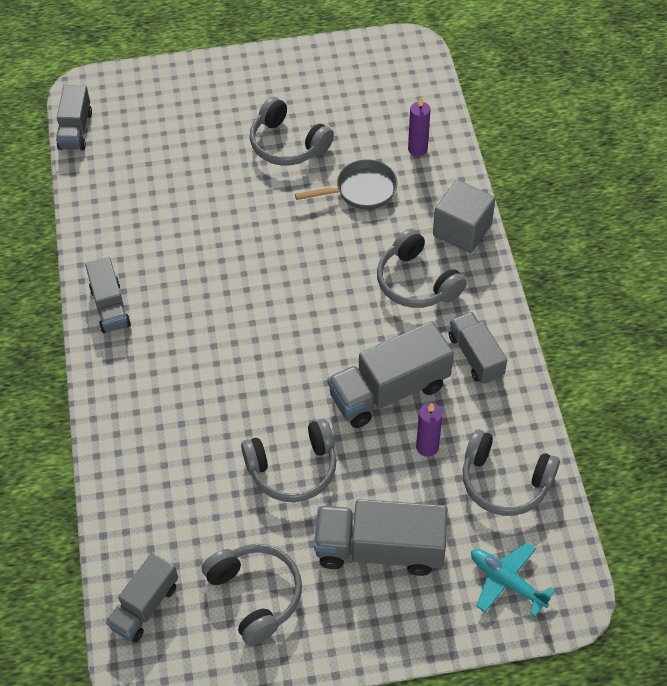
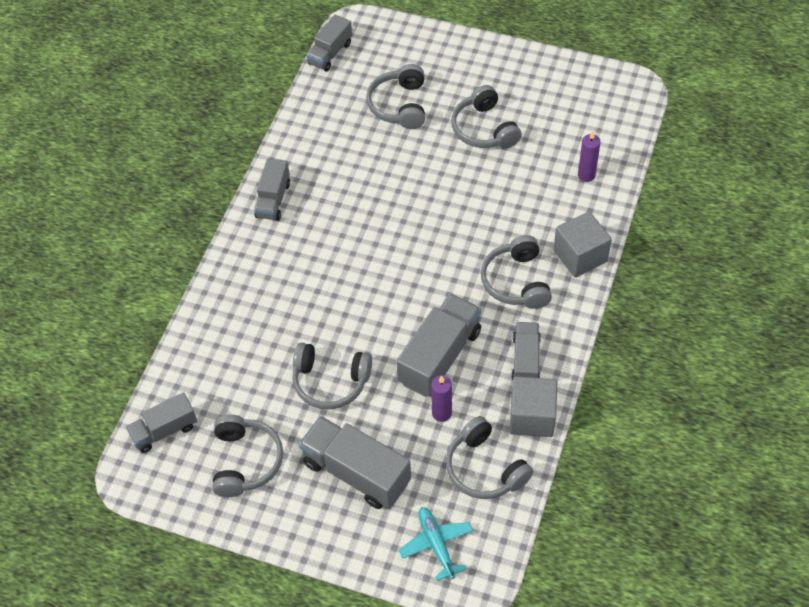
camera: 30 degrees right, 0 degrees up
grey pan [295,159,397,209] -> none
grey truck [327,321,454,428] -> grey truck turned 120 degrees clockwise [396,294,481,397]
none -> grey headphones [366,64,425,129]
none -> grey cube [509,376,557,437]

